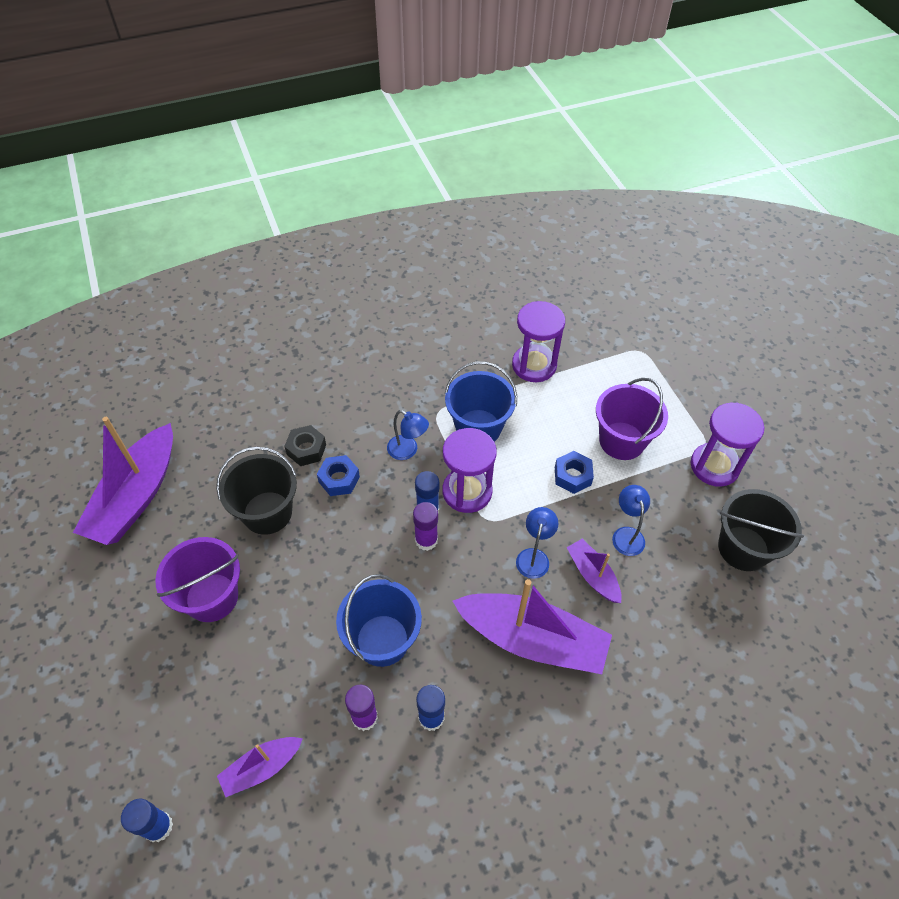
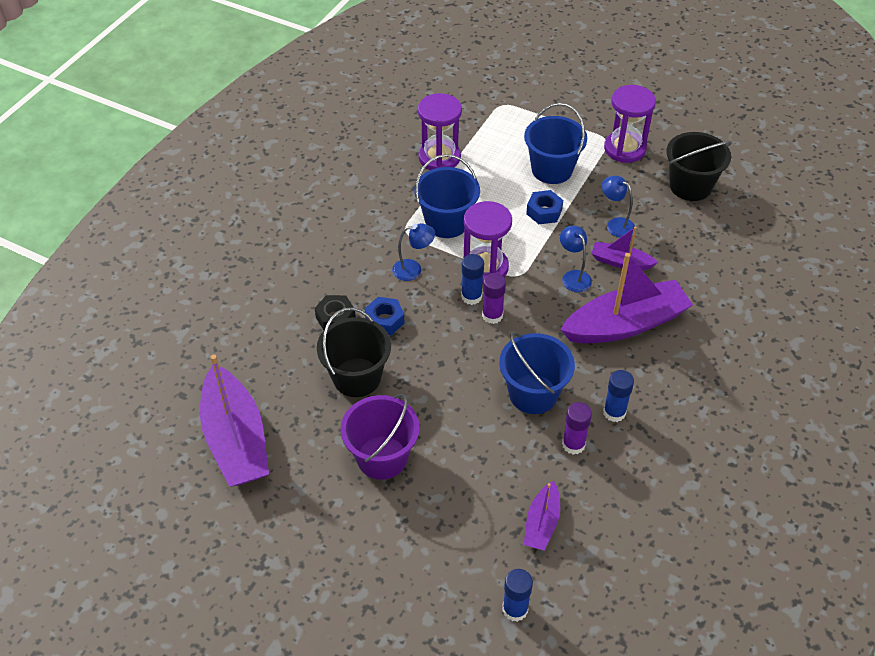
camera: 40 degrees left, 5 degrees down
purple bucket [596,378,668,460] -> blue bucket [524,103,587,184]

